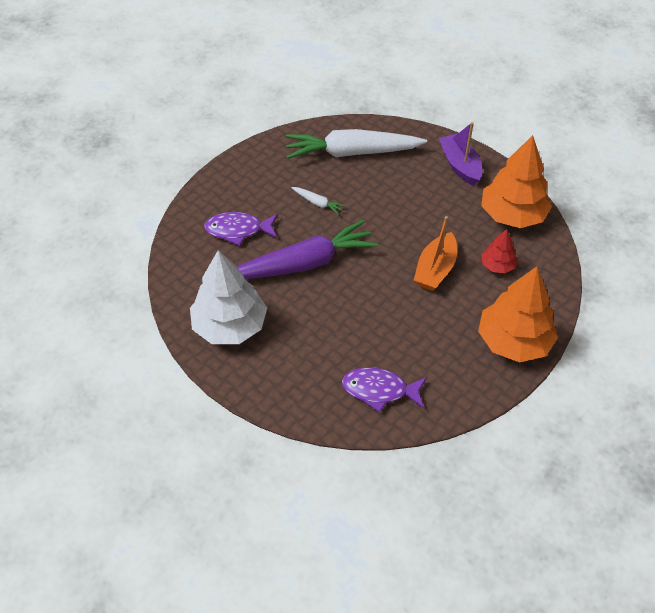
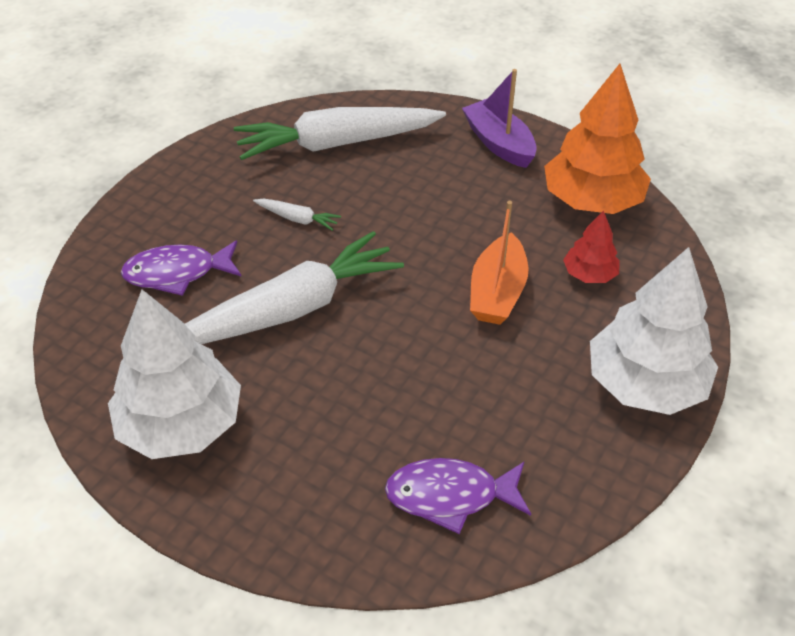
camera: 10 degrees left, 5 degrees down
purple carrot [237,220,378,279] -> white carrot [185,231,404,344]
orange tree [478,266,558,362] -> white tree [590,247,718,415]

